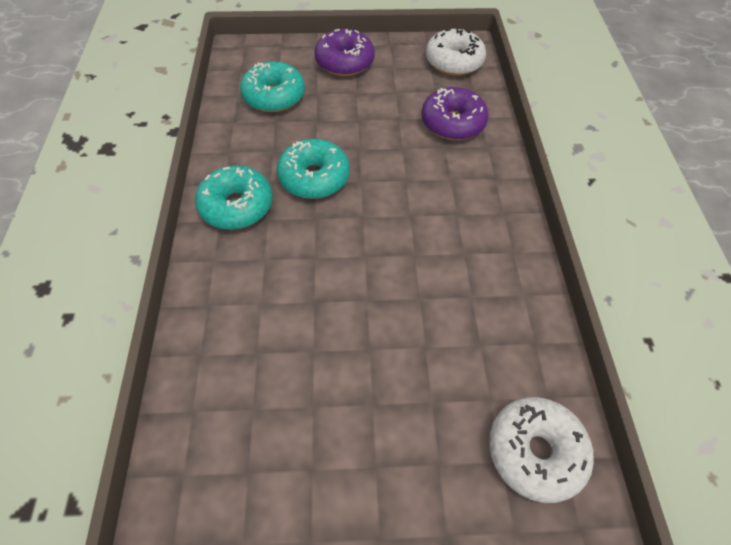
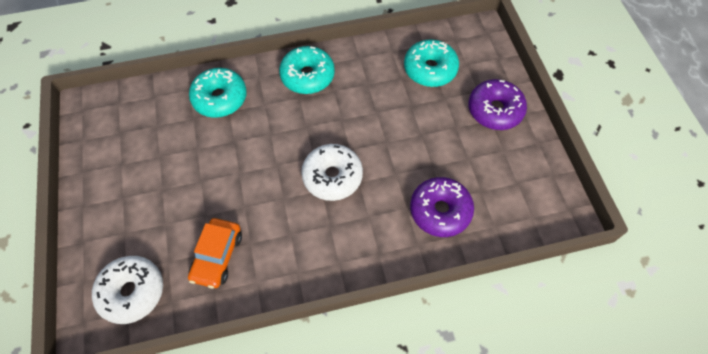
camera: 80 degrees right, 5 degrees up
turquoise donut [277,139,350,199] -> turquoise donut moved to [189,68,247,118]
white donut [426,29,486,76] -> white donut moved to [301,144,363,201]
none -> orange car [188,218,242,288]

